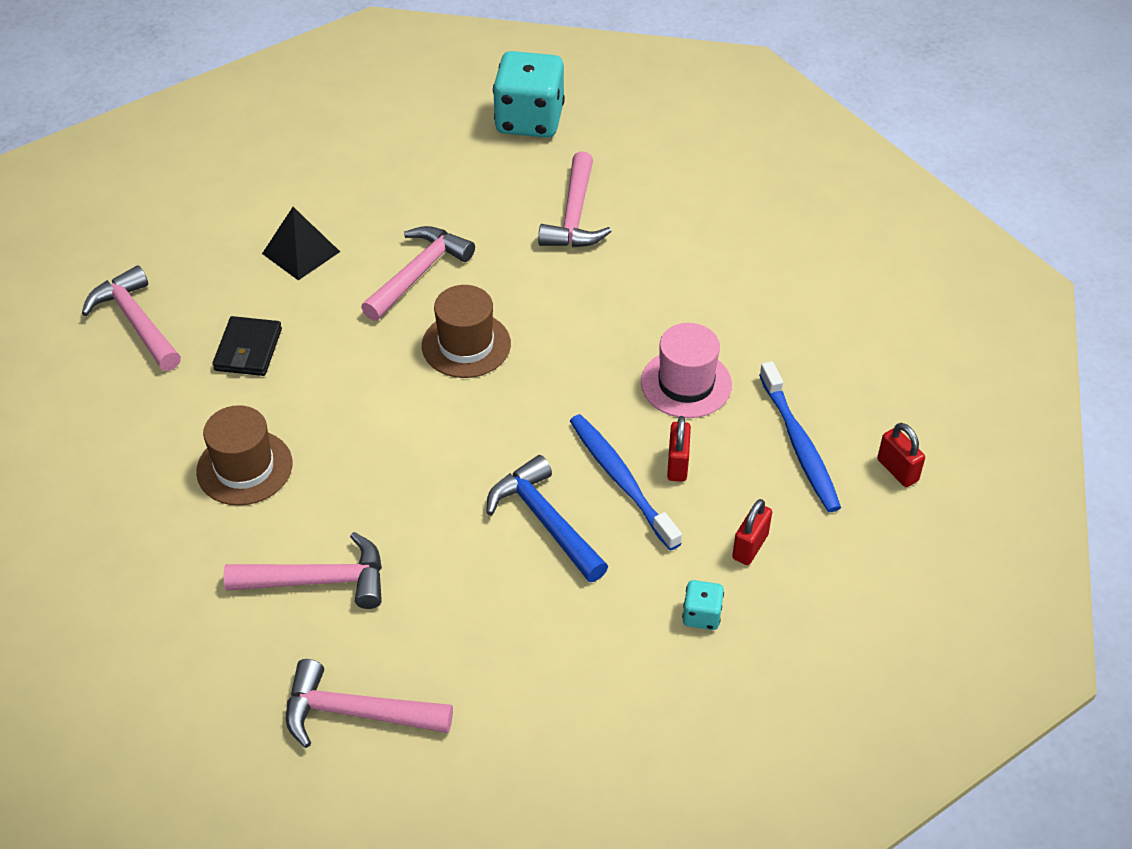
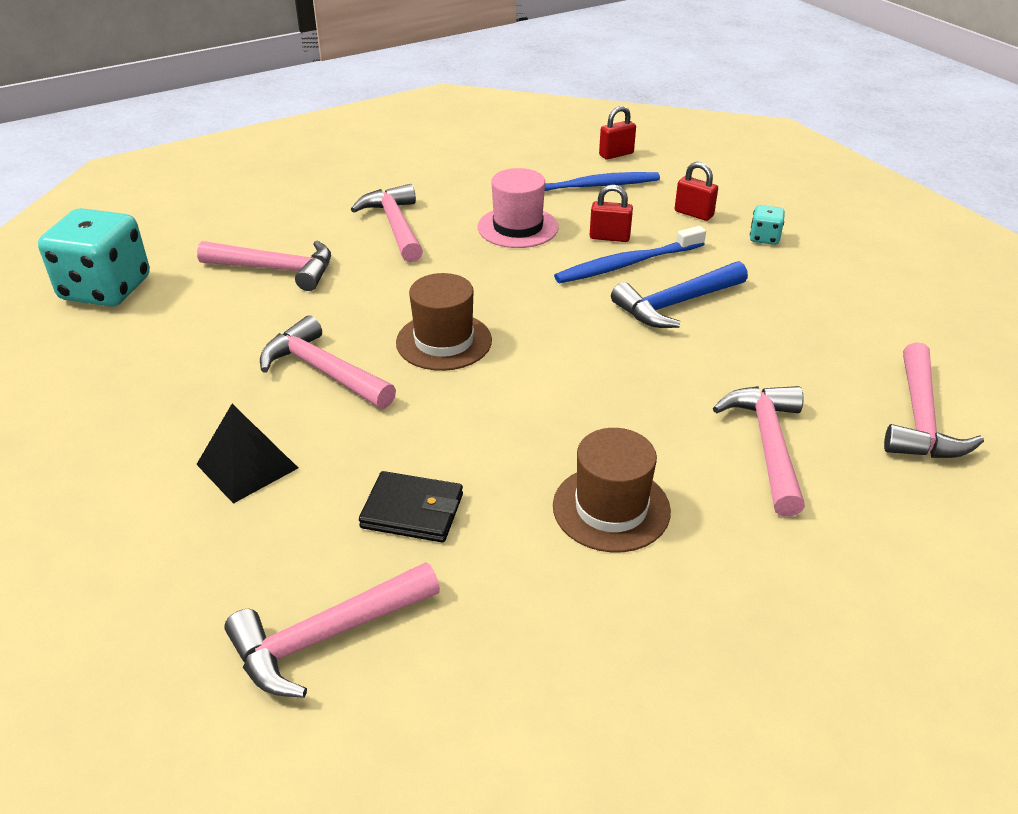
camera: 85 degrees left, 10 degrees down
none -> pink hammer [351,184,423,262]

